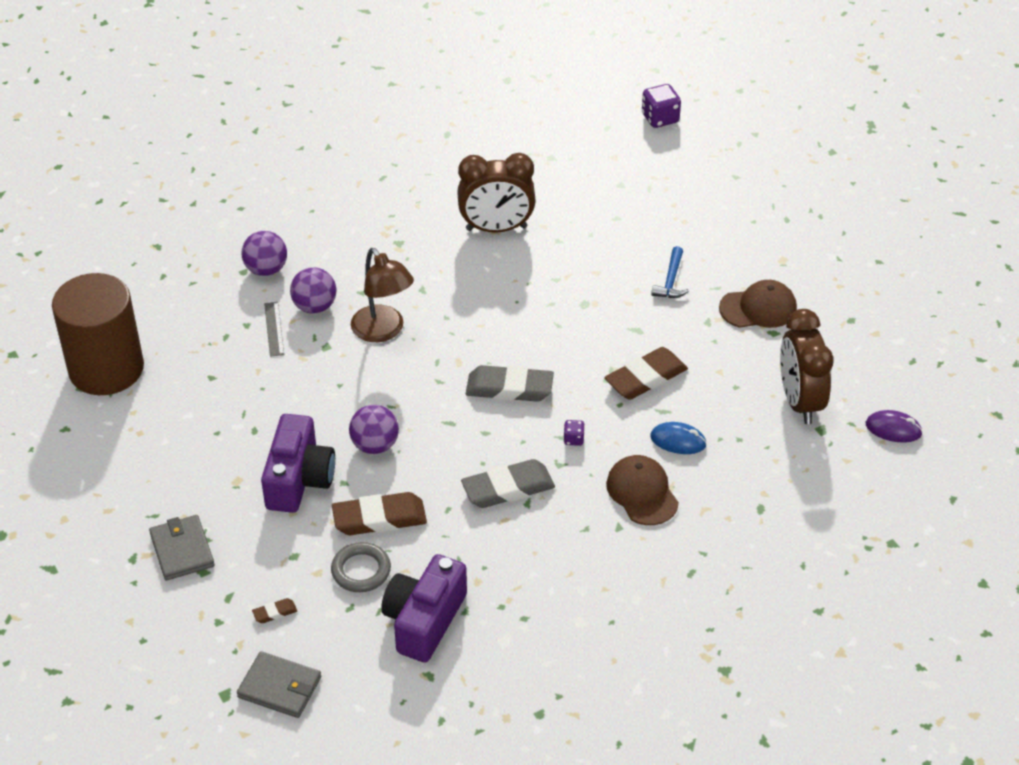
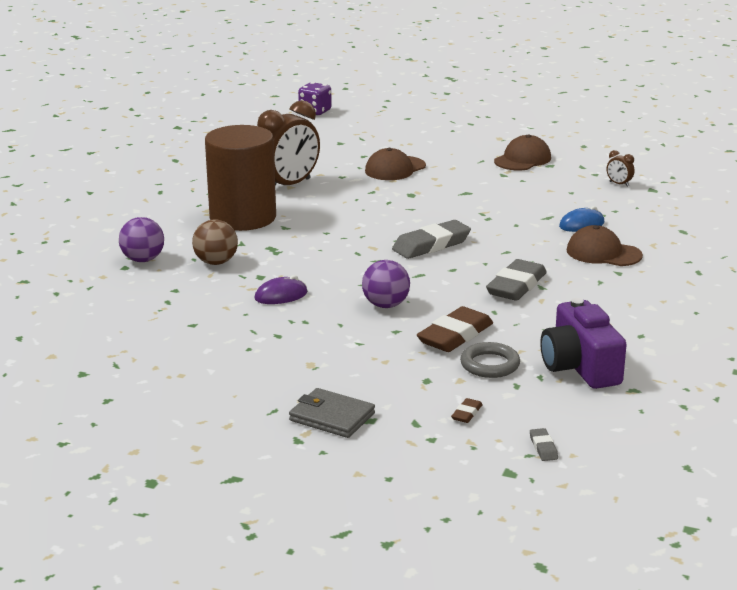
camera: 40 degrees left, 20 degrees down
brown cylinder [52,273,144,395] -> brown cylinder moved to [205,125,276,231]
grey wallet [237,651,321,718] -> grey eraser [530,428,558,461]
purple camera [261,414,335,513] -> none
grey ruler [264,302,284,357] -> none
purple ball [290,267,336,313] -> brown ball [192,219,238,265]
brown lamp [351,248,414,342] -> none
purple dice [563,420,584,446] -> none
brown eraser [604,347,688,400] -> none
blue hammer [651,246,689,298] -> none
brown clock [780,309,834,424] -> brown clock [607,150,635,187], size x0.41
purple mouse [866,410,923,443] -> purple mouse moved to [254,275,308,304]
none -> brown cap [365,148,426,180]

